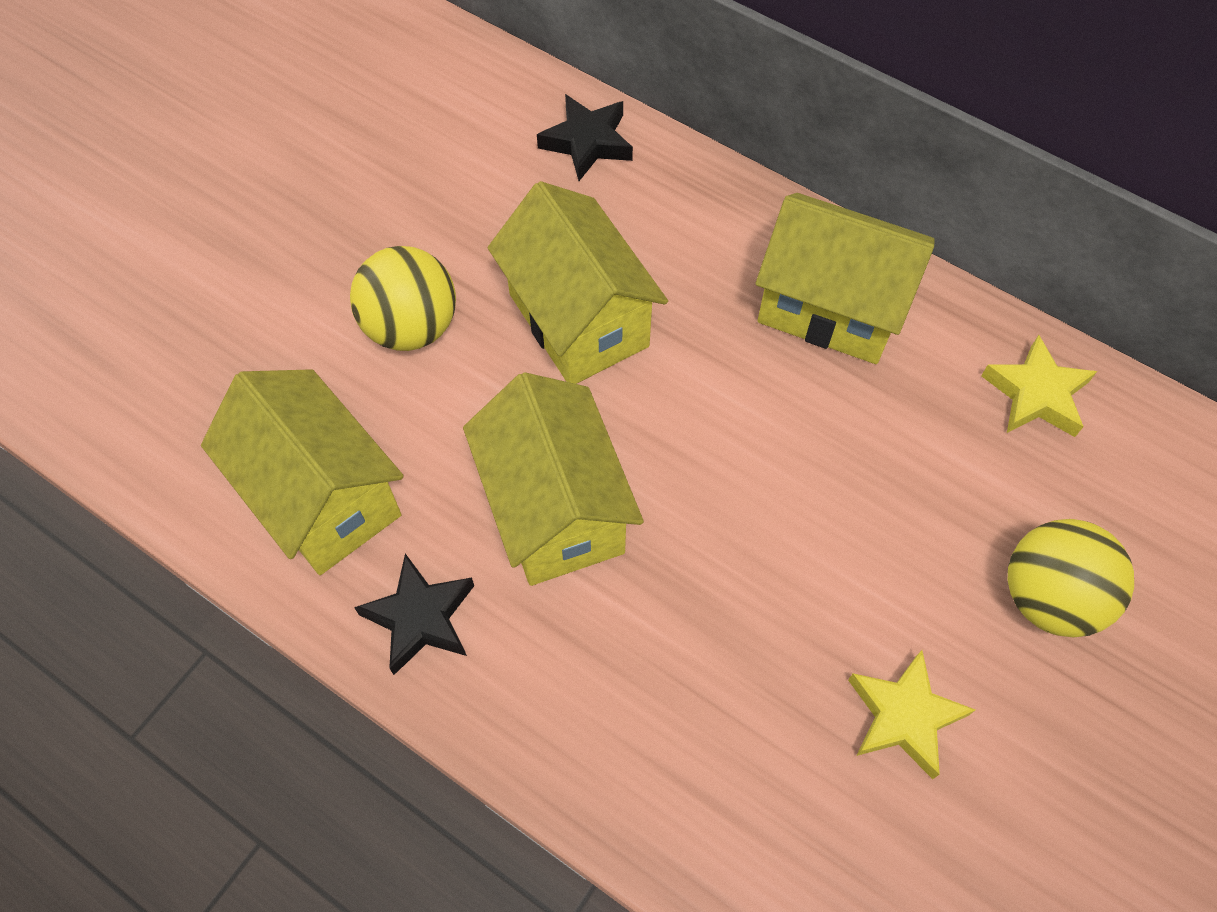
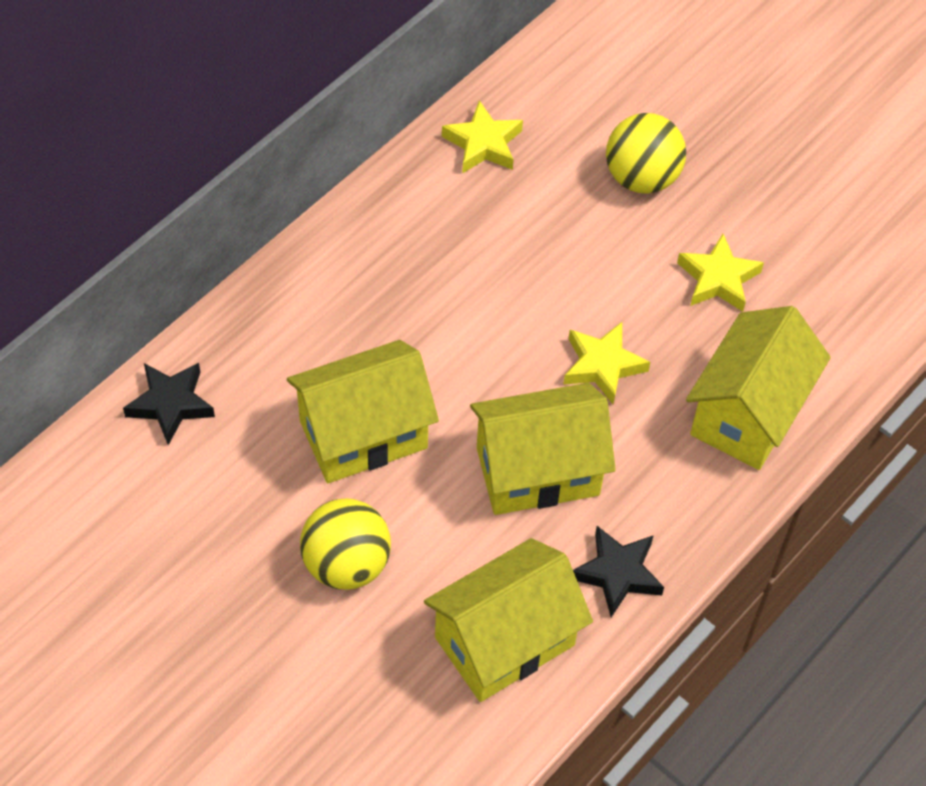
camera: 85 degrees left, 5 degrees down
yellow house [756,193,934,364] -> yellow house moved to [686,306,831,470]
none -> yellow star [563,322,650,404]

